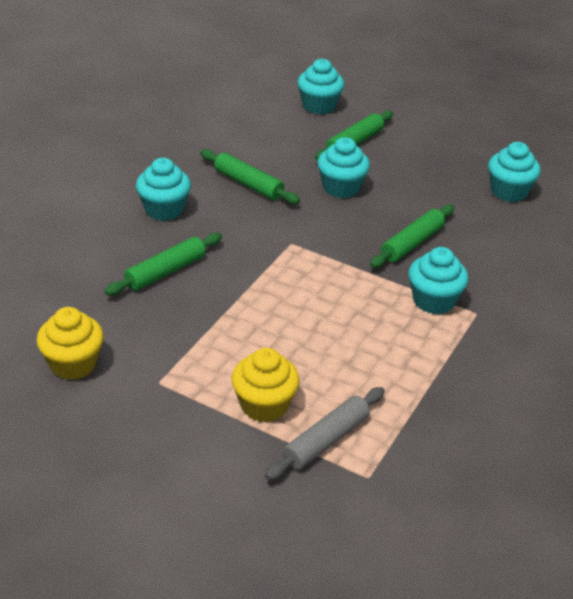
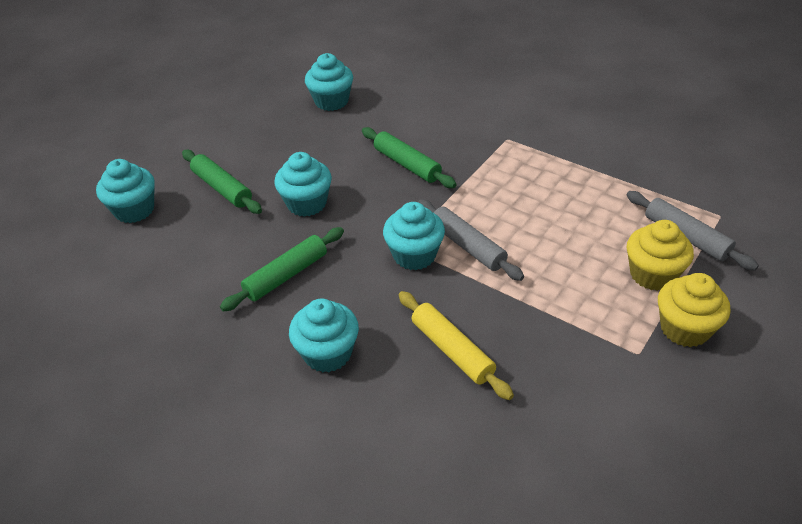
camera: 80 degrees left, 5 degrees up
yellow cupcake [37,307,104,380] -> yellow cupcake moved to [658,273,730,347]
green rolling pin [105,233,222,296] -> yellow rolling pin [399,291,514,400]
turquoise cupcake [408,247,469,314] -> turquoise cupcake moved to [383,202,445,270]
none -> grey rolling pin [418,199,524,281]

